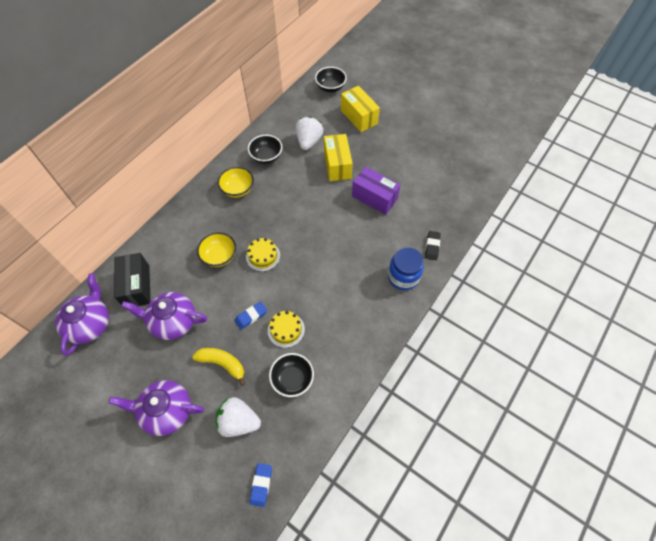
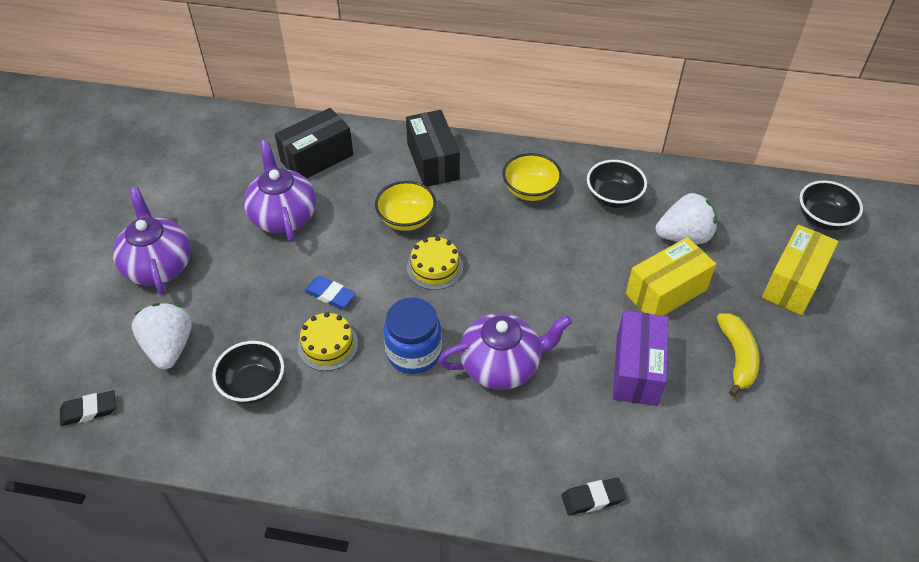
camera: 65 degrees right, 10 degrees down
purple teapot [55,274,109,355] -> purple teapot moved to [438,313,572,390]
yellow banana [192,348,245,386] -> yellow banana moved to [717,313,760,397]
blue eraser [250,463,272,507] -> black eraser [60,390,115,426]
blue jar [388,247,424,290] -> blue jar moved to [383,298,442,374]
none -> black box [406,110,460,187]

